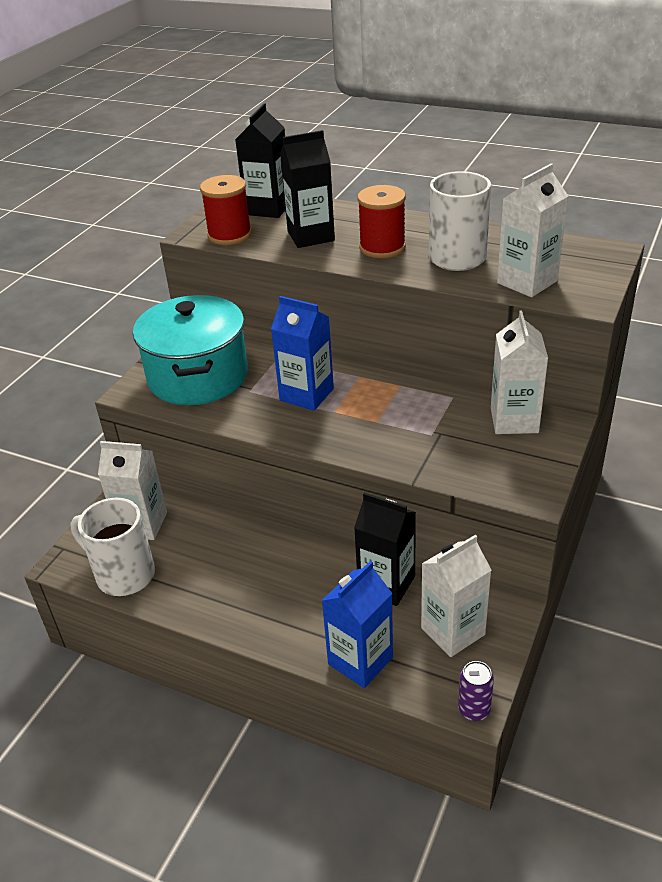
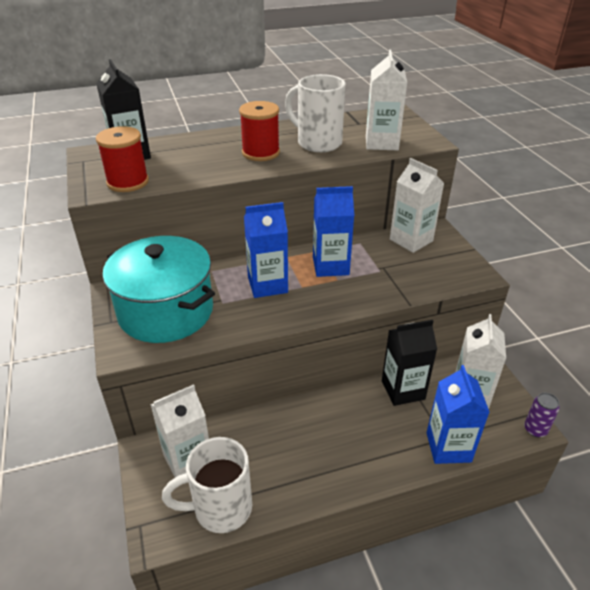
camera: 45 degrees left, 0 degrees up
black carton [280,130,335,248] -> none
none -> blue carton [313,186,354,277]

